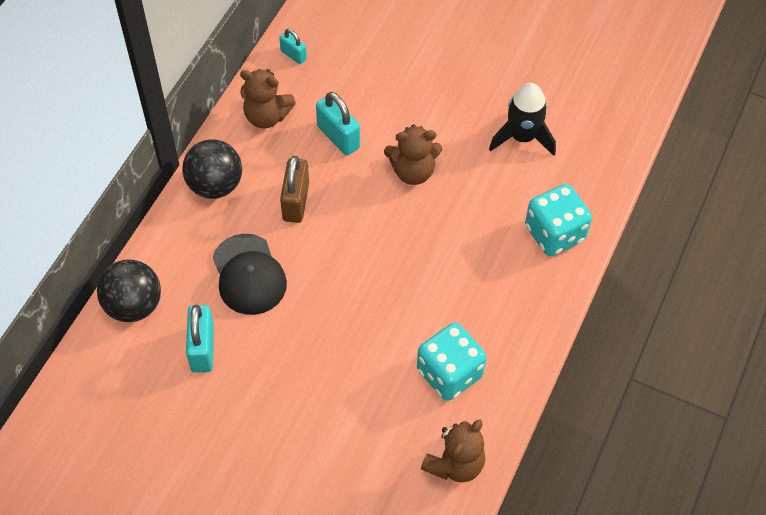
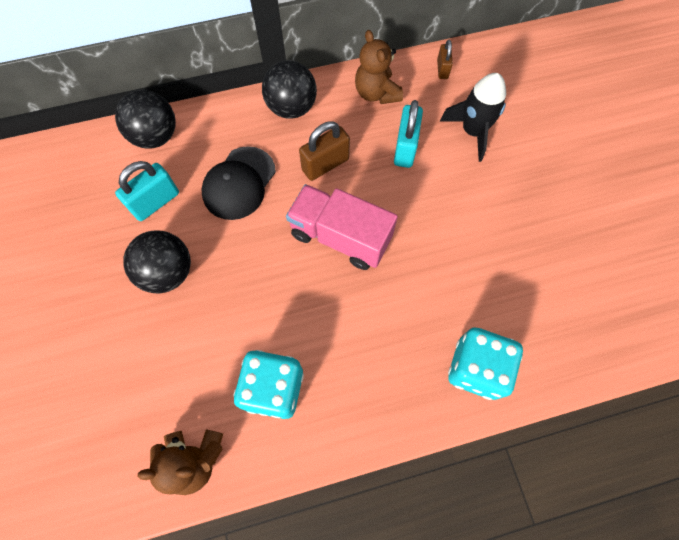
camera: 50 degrees right, 10 degrees up
turquoise padlock [279,29,307,64] -> brown padlock [437,40,453,79]
brown teddy bear [384,124,442,185] -> none
black rocket [489,83,556,156] -> black rocket moved to [440,73,506,162]
none -> black ball [123,230,191,293]
none -> pink truck [286,184,398,270]

